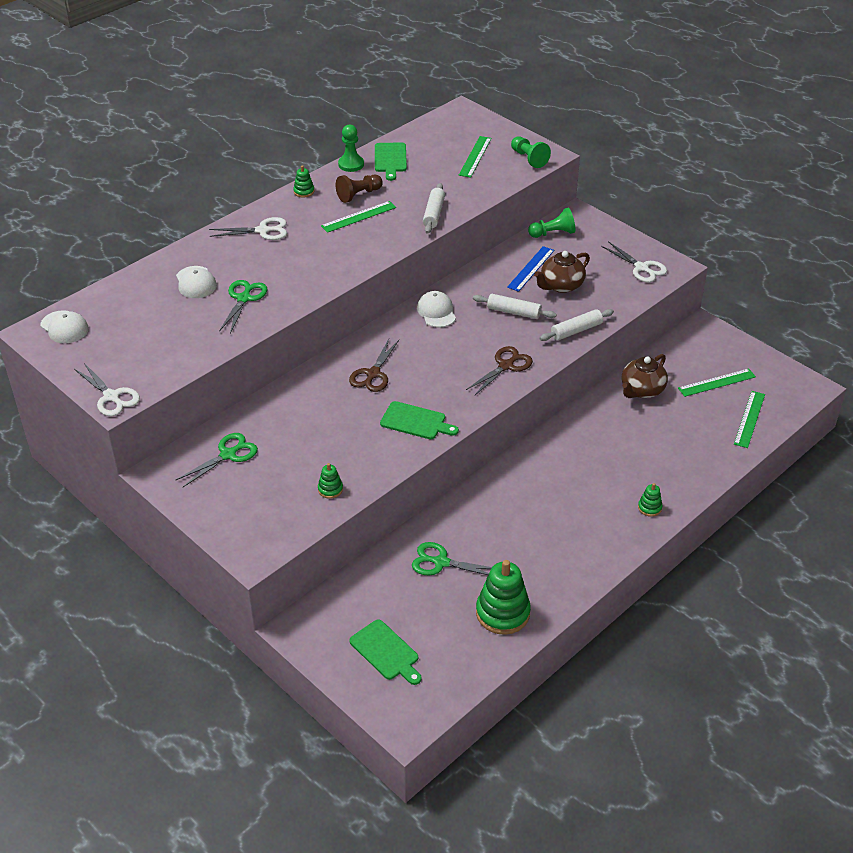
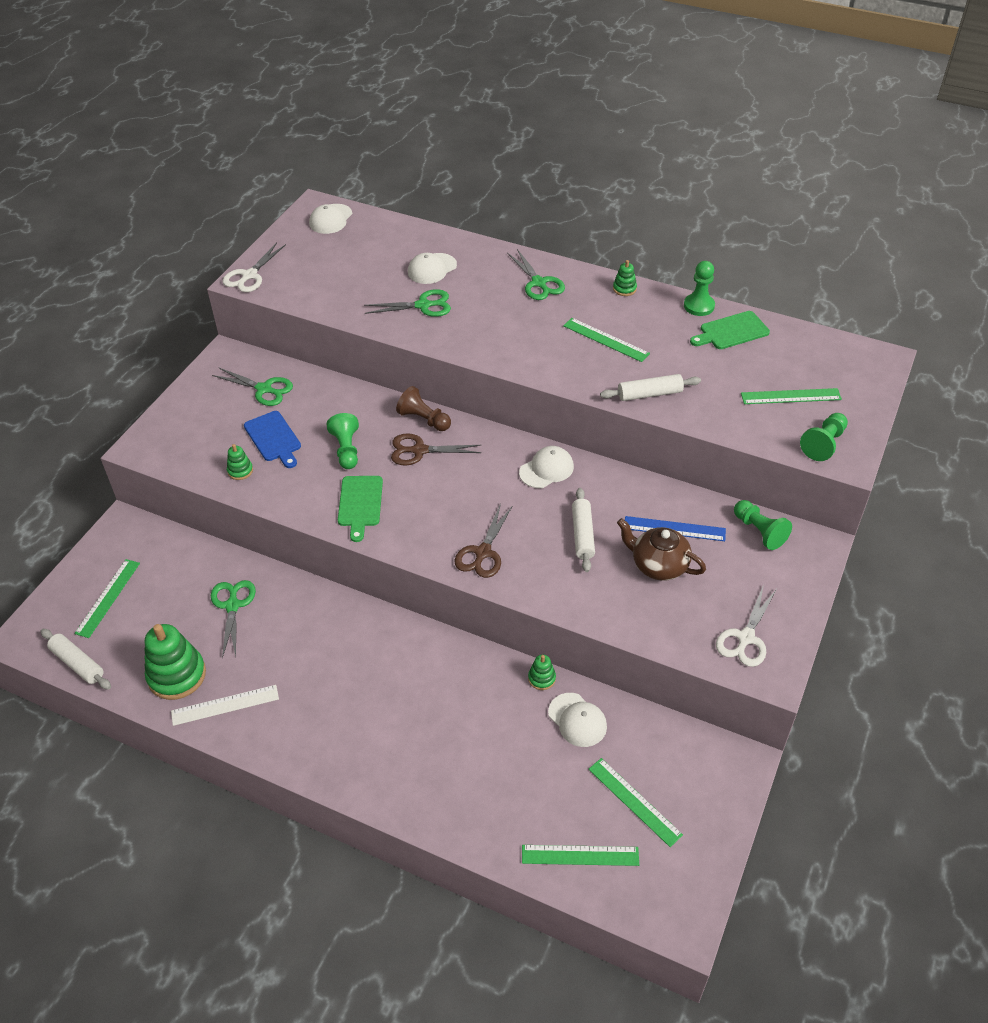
camera: 70 degrees right, 5 degrees up
white scissors [209,217,287,240] -> green scissors [507,249,565,300]
brown pawn [336,174,383,203] -> brown pawn moved to [396,386,451,431]
green cutting board [349,619,422,685] -> green ruler [74,559,140,638]
brown scissors [466,346,533,396] -> brown scissors turned 90 degrees clockwise [455,504,513,578]
white rolling pin [540,309,614,341] -> white rolling pin moved to [40,629,111,690]
brown teapot [622,354,668,398] -> white cap [548,693,607,747]
green stacking toy [638,483,663,517] -> green stacking toy moved to [528,655,556,690]
none -> white ruler [171,685,279,726]
none -> blue cutting board [244,411,301,468]
none -> green pawn [326,413,359,469]

